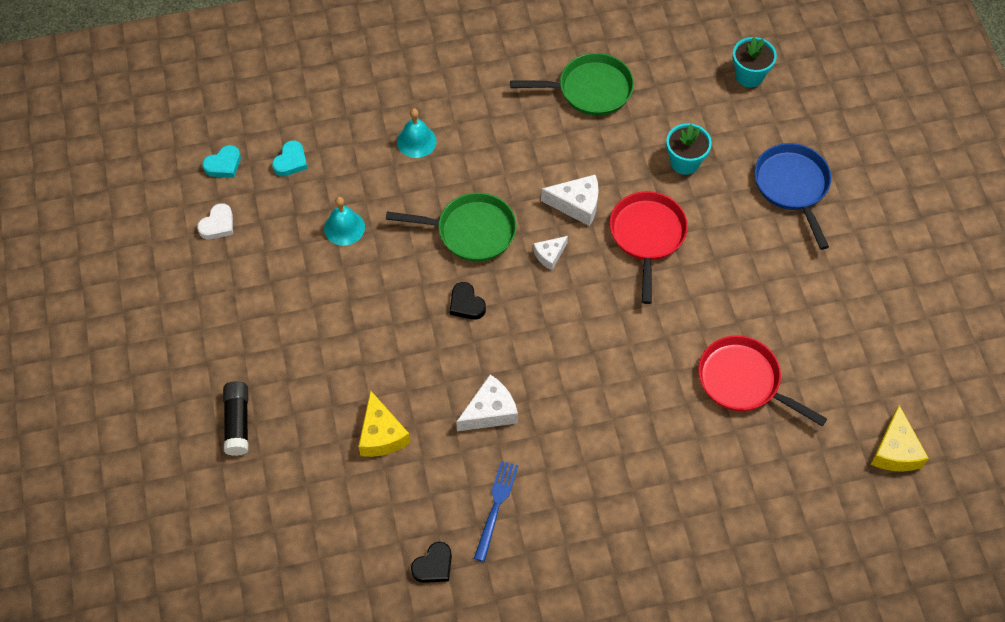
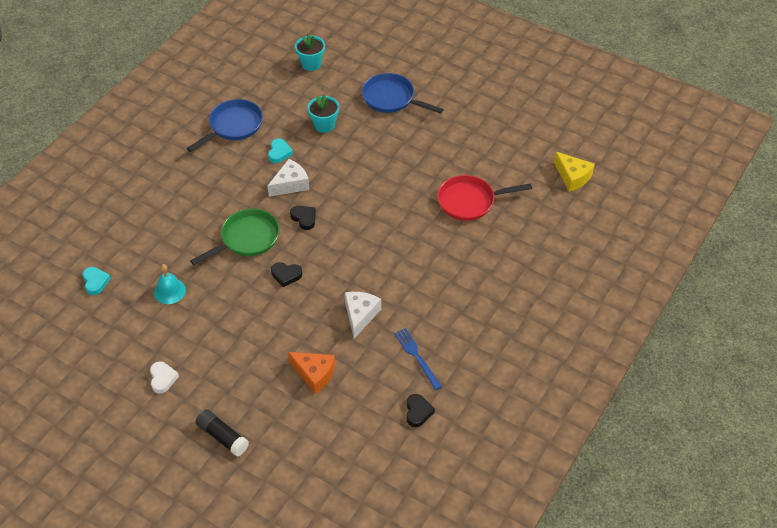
camera: 45 degrees left, 10 degrees down
white heart [197,203,233,239] -> white heart moved to [150,362,179,394]
turquoise heart [202,145,241,178] -> turquoise heart moved to [268,138,293,163]
yellow cheese [358,390,410,457] -> orange cheese [288,352,335,394]
turquoise bell [397,109,437,158] -> none
green pan [510,53,634,116] -> blue pan [186,99,263,152]
white cheese [533,236,568,270] -> black heart [290,206,316,230]
red pan [610,191,688,304] -> none

